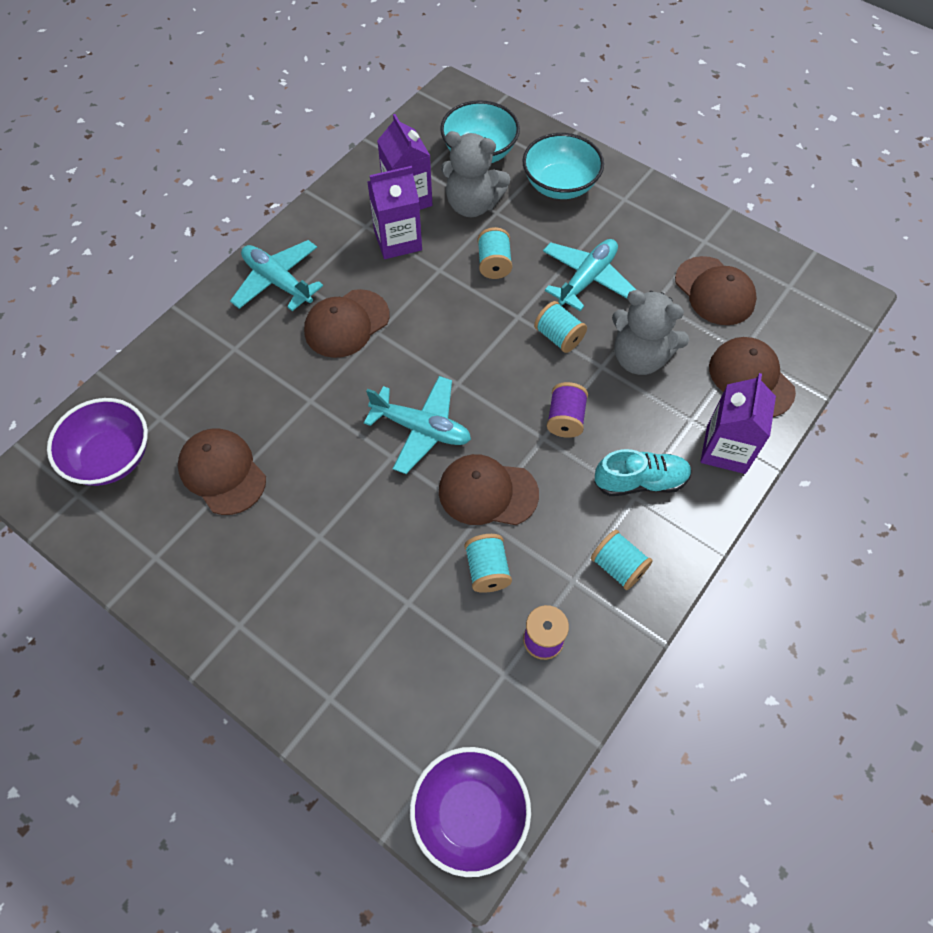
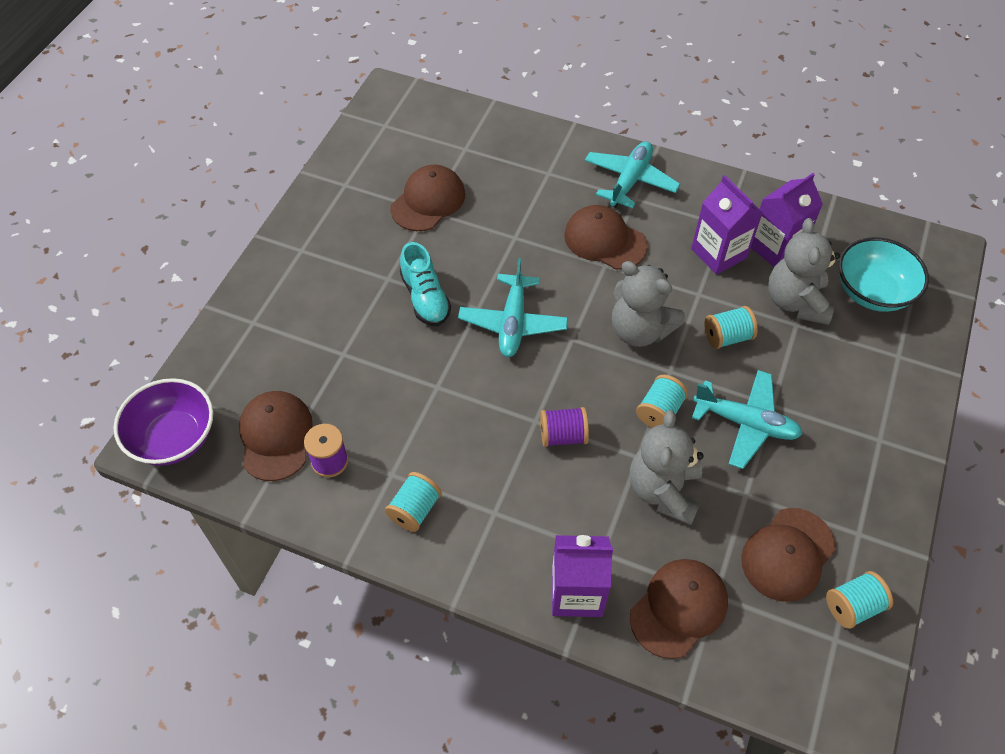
camera: 75 degrees right, 5 degrees down
purple bowl [47,398,148,486] -> none
brown cap [439,454,539,525] -> brown cap moved to [239,391,313,481]
turquoise spool [465,534,512,593] -> turquoise spool moved to [826,571,893,629]
turquoise bowl [522,133,604,199] -> none
turquoise shoe [594,449,692,496] -> turquoise shoe moved to [400,242,451,326]
none -> grey teddy bear [612,261,685,347]

